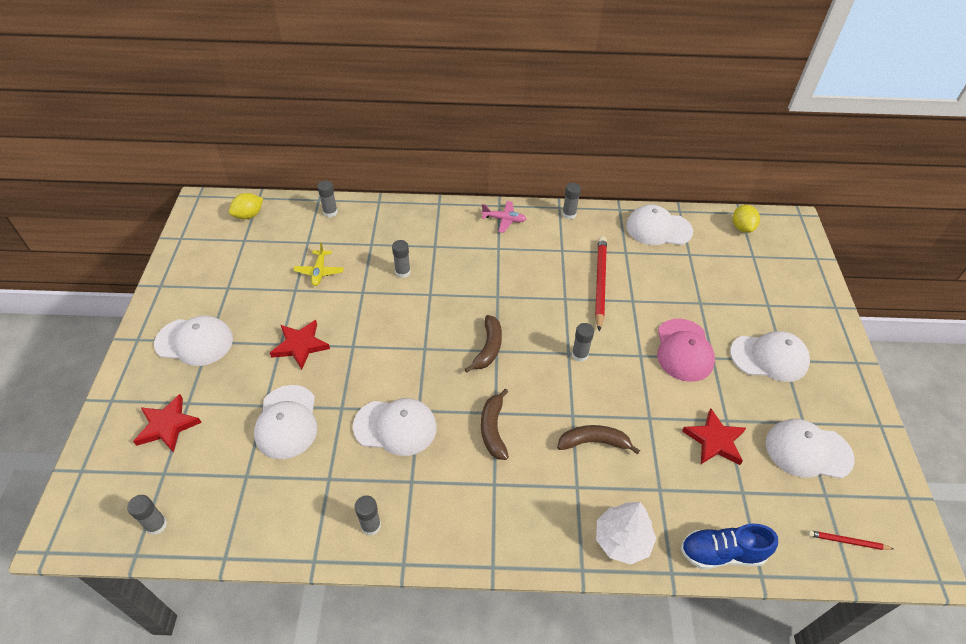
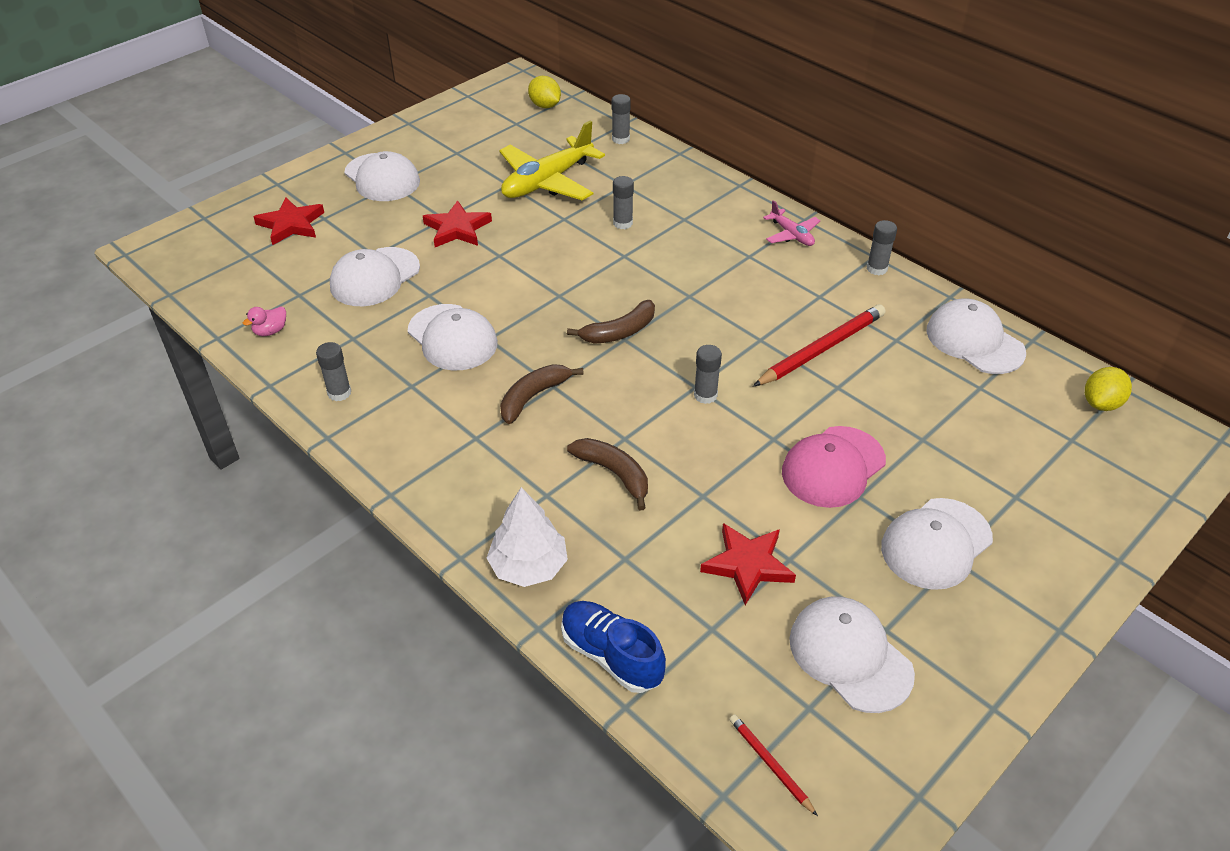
camera: 45 degrees right, 5 degrees down
grey glue stick [127,495,167,535] -> none
yellow lemon [229,193,263,219] -> yellow lemon turned 45 degrees clockwise [528,76,561,108]
yellow plane [293,242,344,286] -> yellow plane [499,121,605,200], size x2.00
white cap [730,331,810,382] -> white cap turned 90 degrees clockwise [881,498,993,590]
none -> pink duck [243,306,286,336]

